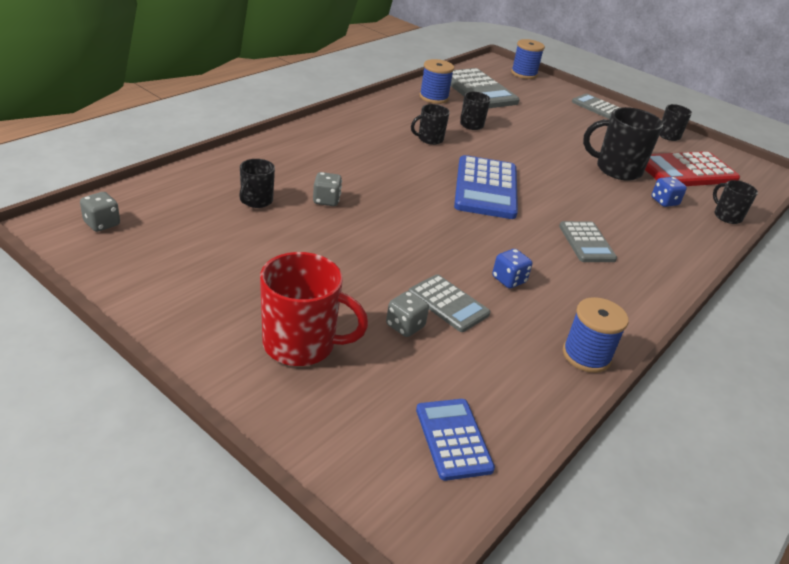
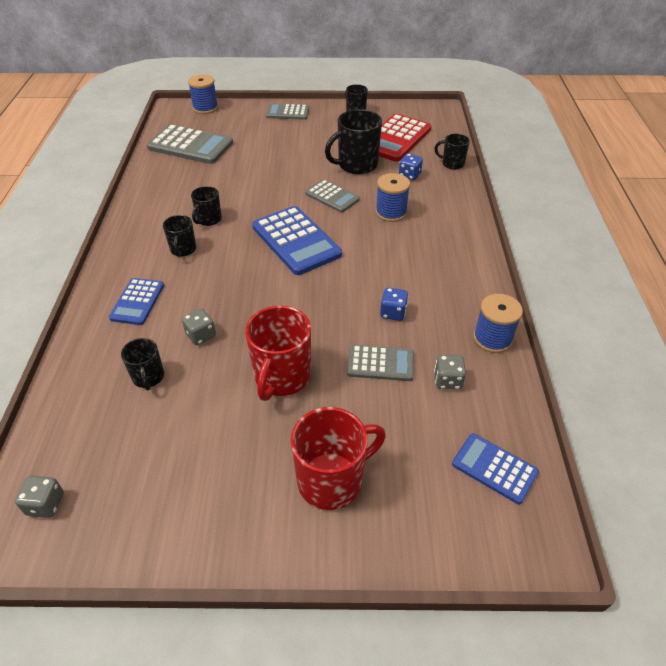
camera: 35 degrees left, 10 degrees up
grey dice [386,291,429,337] -> grey dice moved to [434,355,466,390]
blue spool [419,59,454,104] -> blue spool moved to [375,173,410,222]
black mug [460,92,491,130] -> black mug moved to [163,215,196,257]
grey calculator [559,221,617,262] -> grey calculator moved to [305,179,360,213]
none -> blue calculator [109,278,164,325]
none -> red mug [245,306,311,401]

